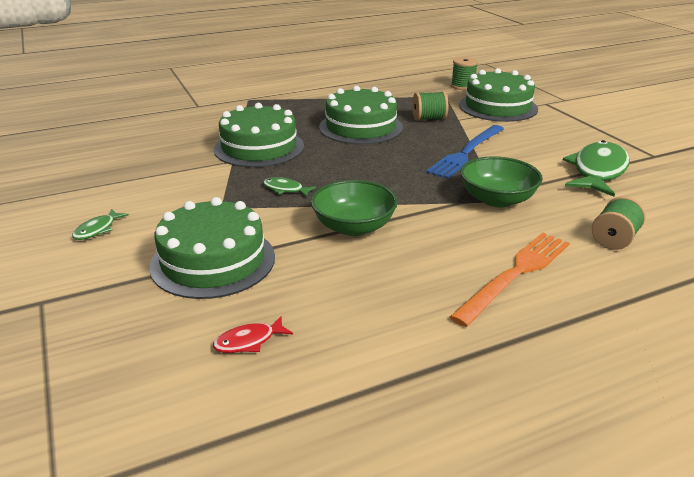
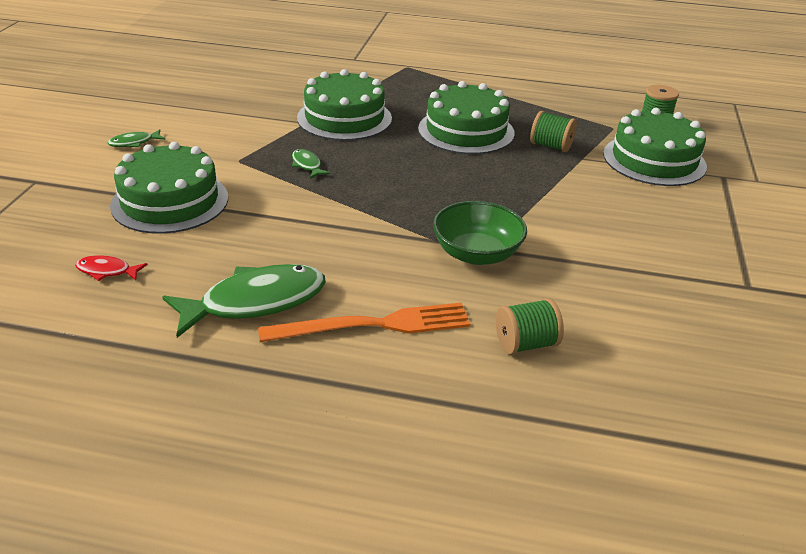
camera: 35 degrees right, 5 degrees up
green bowl [311,180,398,236] -> none
blue fork [426,125,504,179] -> none
green fish [563,140,629,197] -> green fish moved to [162,264,326,338]

